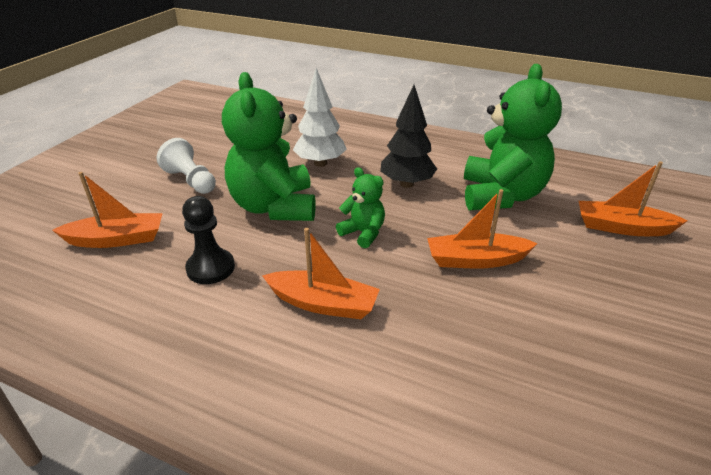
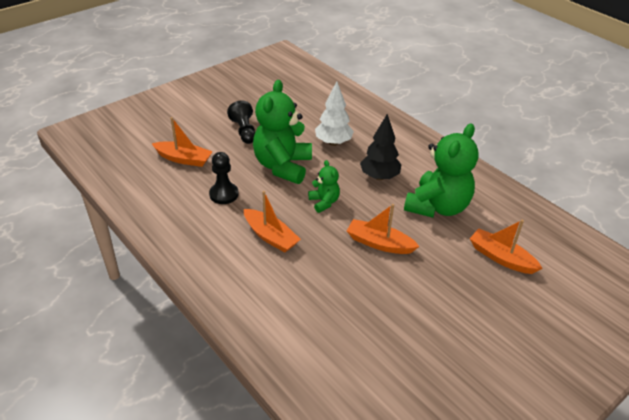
camera: 25 degrees right, 5 degrees up
white pawn [156,138,216,194] -> black pawn [227,100,255,144]

